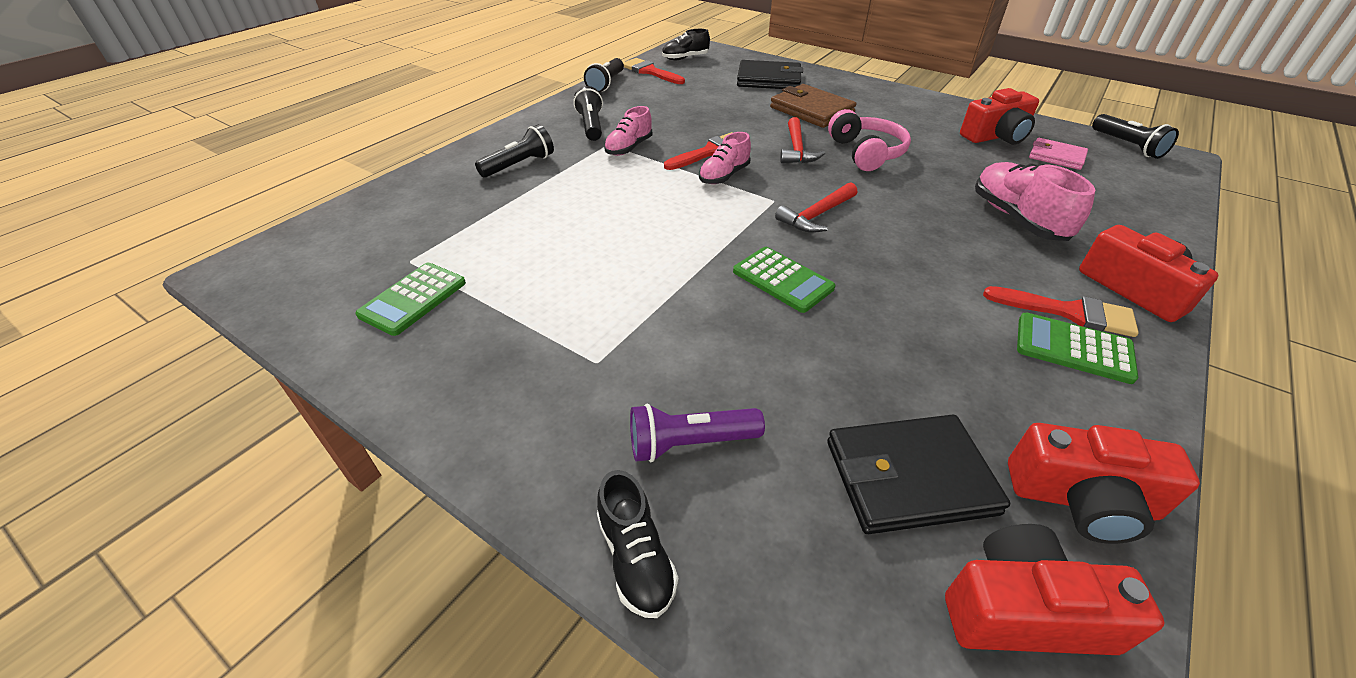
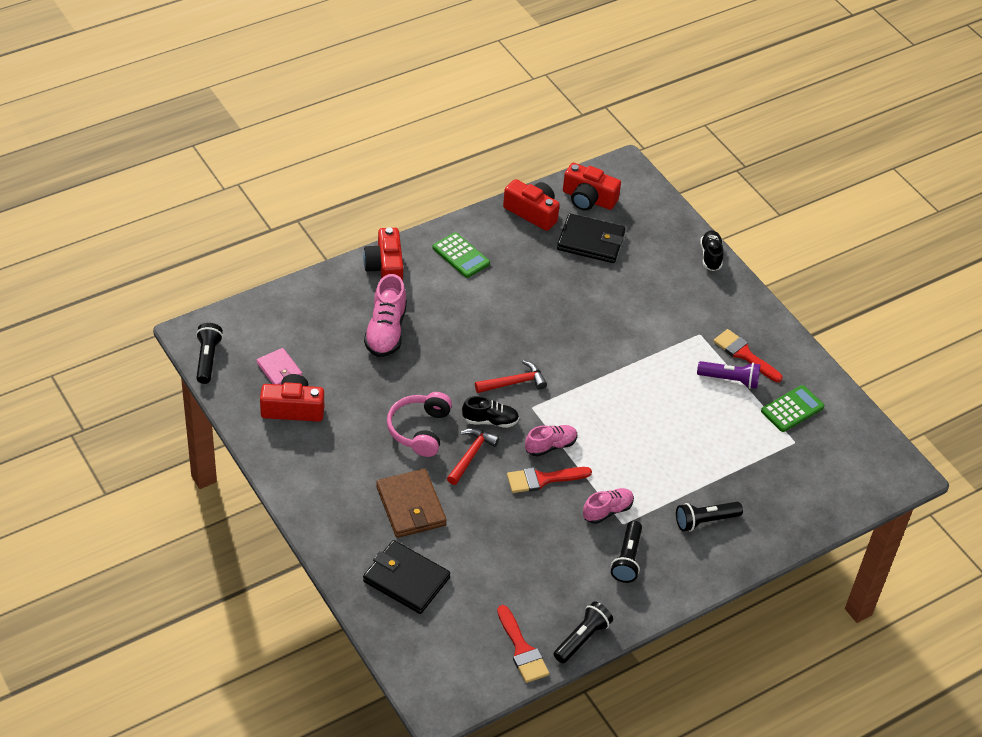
camera: 160 degrees left, 5 degrees up
purple flashlight [630,404,765,462] -> purple flashlight moved to [697,361,760,389]
black shoe [662,29,710,60] -> black shoe moved to [462,396,519,428]
green calculator [733,247,835,313] -> none
red brush [983,286,1139,337] -> red brush moved to [713,329,782,382]

